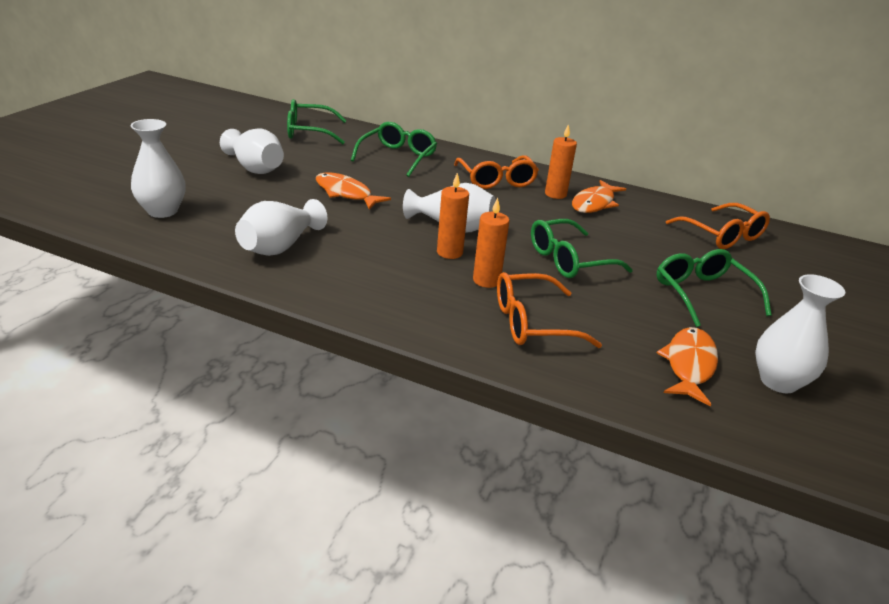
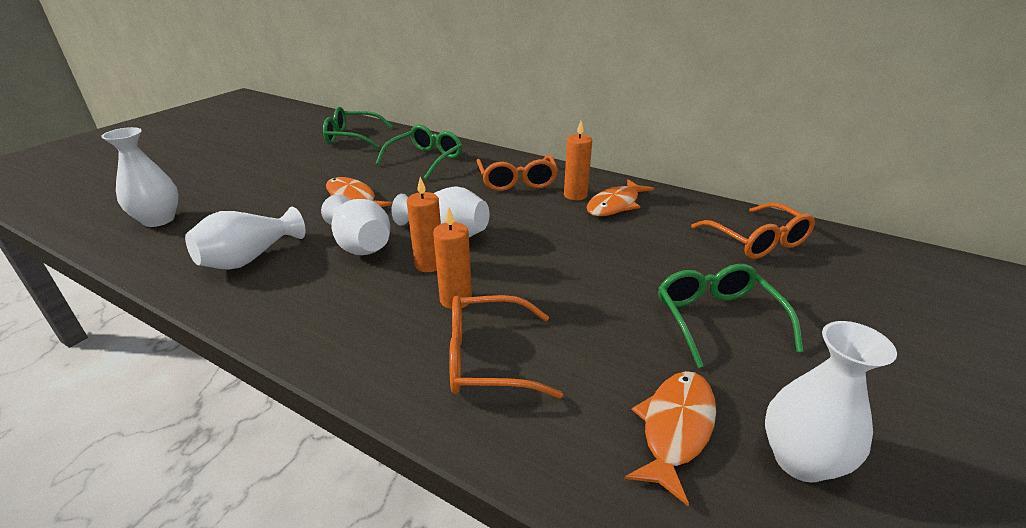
camera: 10 degrees right, 0 degrees up
white vase [220,129,284,174] -> white vase moved to [321,195,390,255]
green glasses [531,219,633,278] -> none

